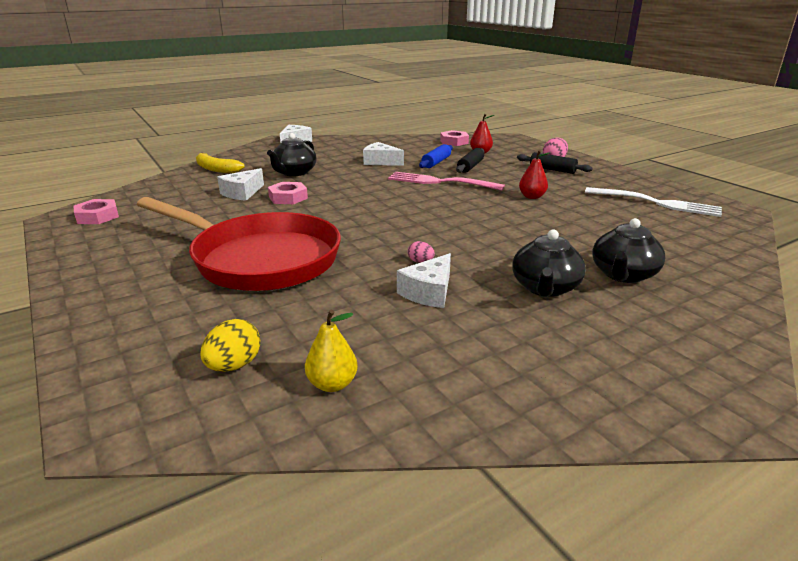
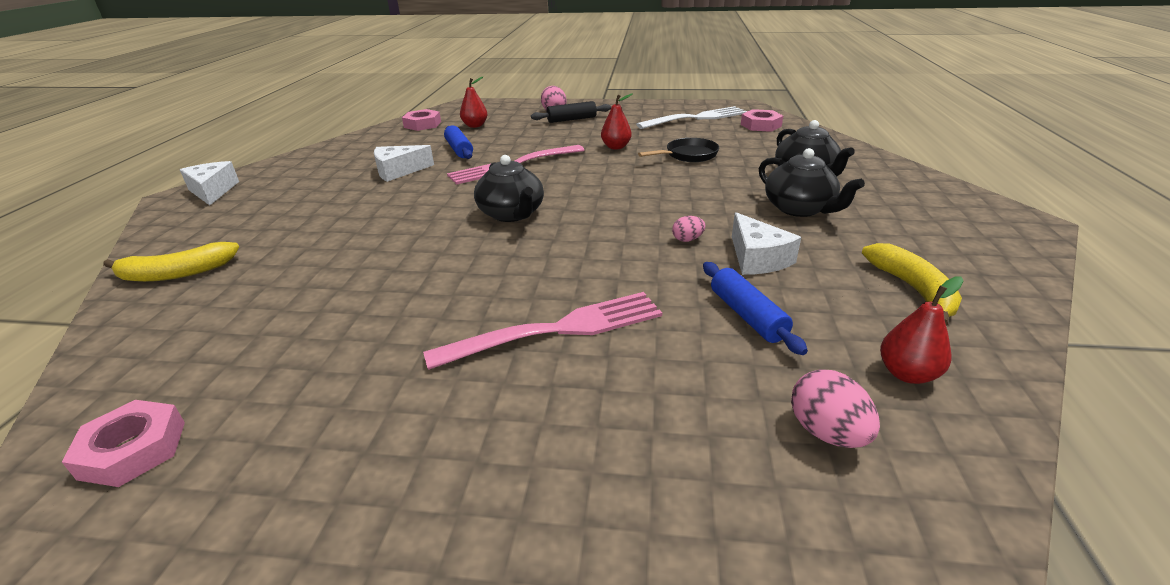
camera: 50 degrees left, 5 degrees up
red pan [137,197,341,291] -> pink fork [423,292,662,370]
yellow egg [200,319,261,372] -> pink egg [791,369,880,448]
white cheese [217,168,264,201] -> none
black teapot [267,133,316,176] -> black teapot moved to [474,155,544,222]
pink nut [268,182,308,204] -> pink nut moved to [741,109,783,132]
yellow pear [305,310,358,392] -> red pear [880,277,964,384]
black rolling pin [456,148,485,173] -> none
none -> black pan [638,138,719,162]
none -> blue rolling pin [703,262,808,355]
none -> yellow banana [862,243,962,326]

